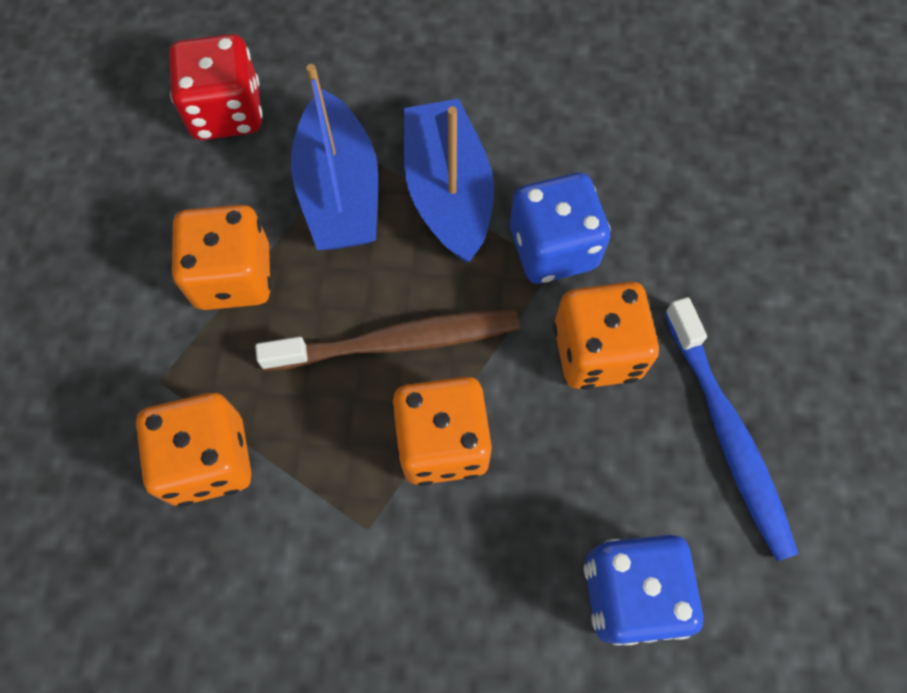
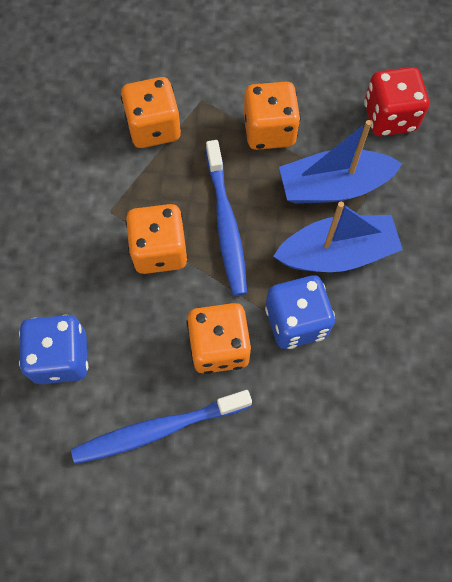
camera: 90 degrees right, 0 degrees up
brown toothbrush [255,310,520,371] -> blue toothbrush [206,140,247,296]

